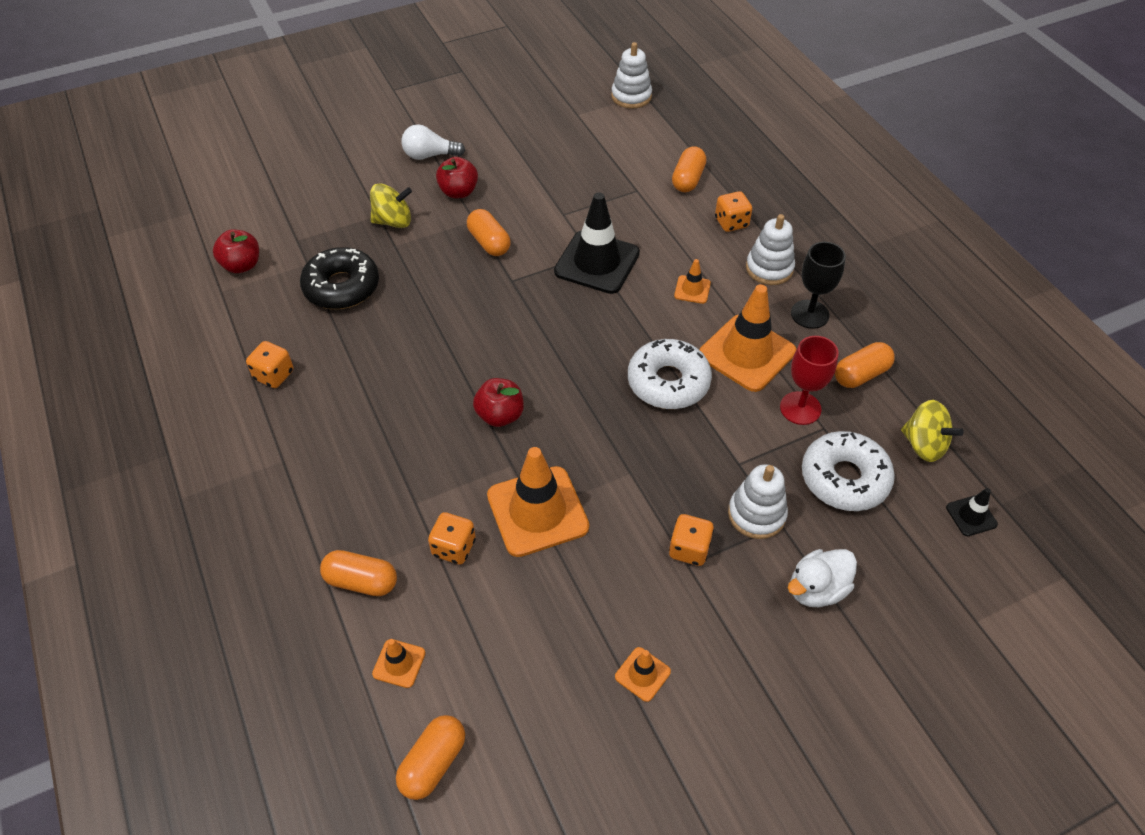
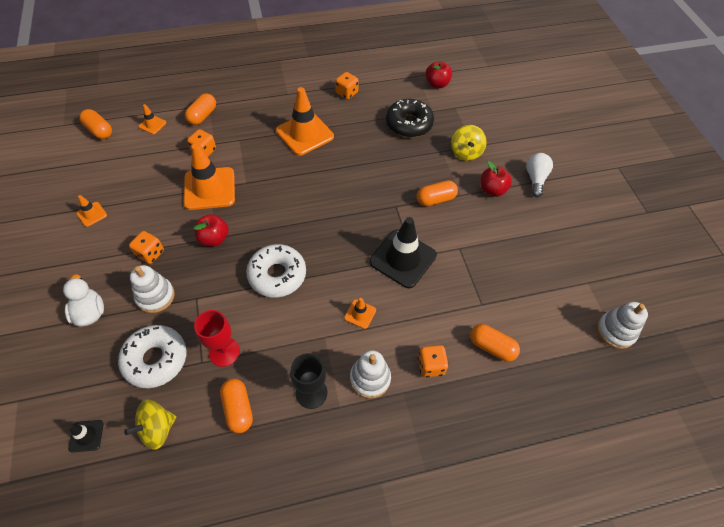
camera: 100 degrees right, 5 degrees up
red apple [473,378,524,427] -> red apple moved to [194,214,229,246]
orange traffic cone [699,284,796,392] -> orange traffic cone moved to [276,87,334,156]

